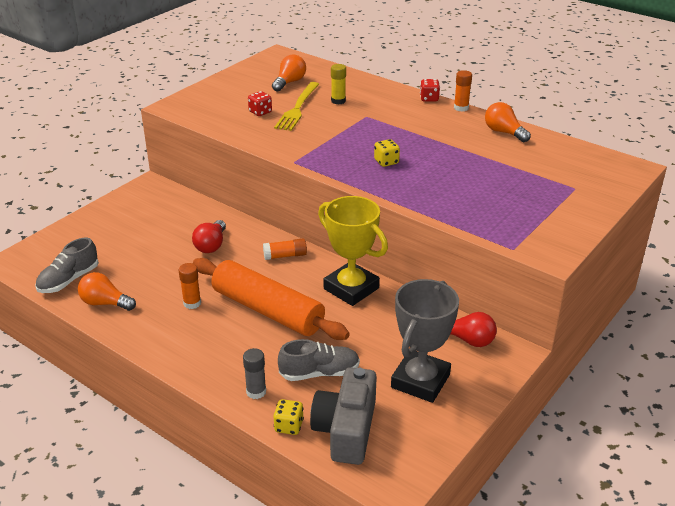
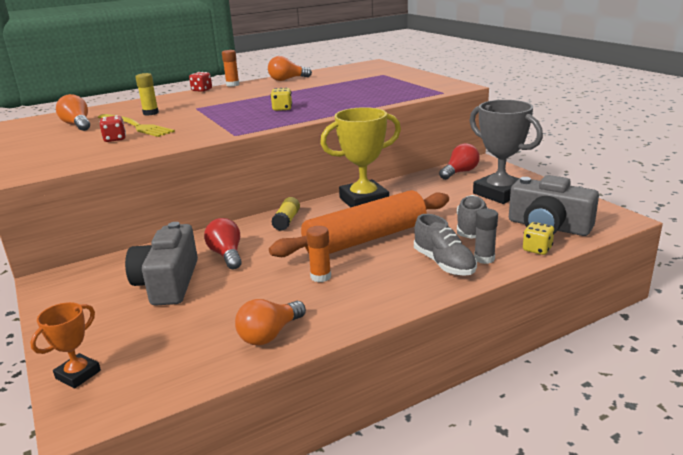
camera: 65 degrees left, 10 degrees down
grey shoe [35,238,99,293] -> grey shoe moved to [414,214,477,276]
red light bulb [192,220,226,253] -> red light bulb turned 150 degrees counterclockwise [204,218,242,269]
orange glue stick [263,238,307,260] -> yellow glue stick [271,197,300,231]
none -> orange trophy [30,302,101,389]
none -> grey camera [125,222,198,306]

